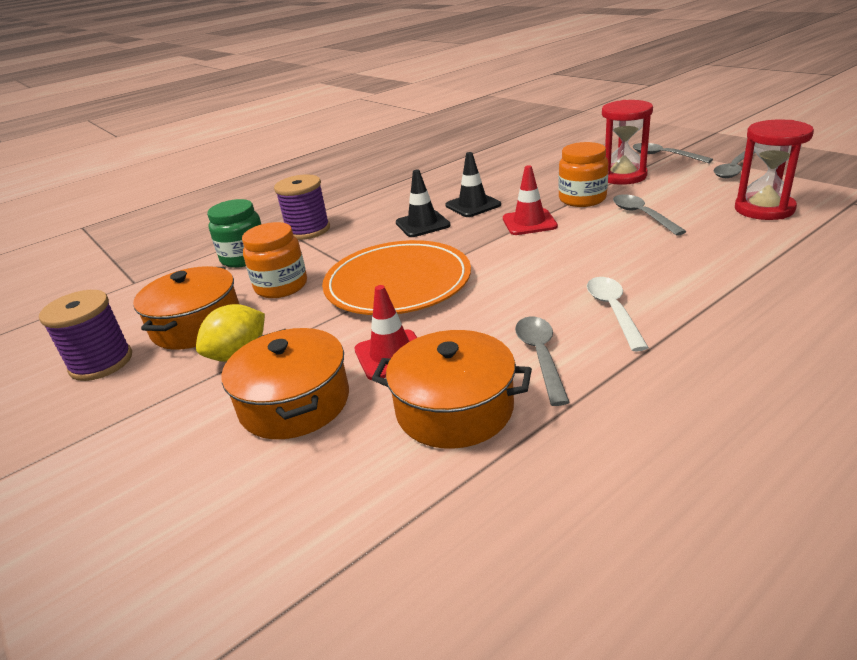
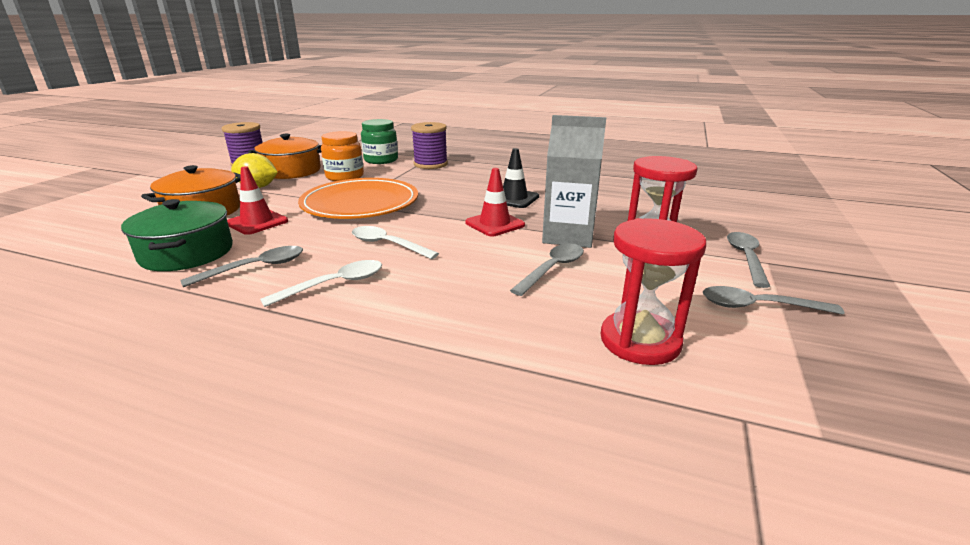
camera: 55 degrees right, 5 degrees down
orange pot [372,330,532,449] -> green pot [121,199,233,271]
black traffic cone [396,170,451,237] -> none
orange jar [559,142,608,207] -> grey carton [542,115,606,248]
none -> white spoon [352,226,439,259]

